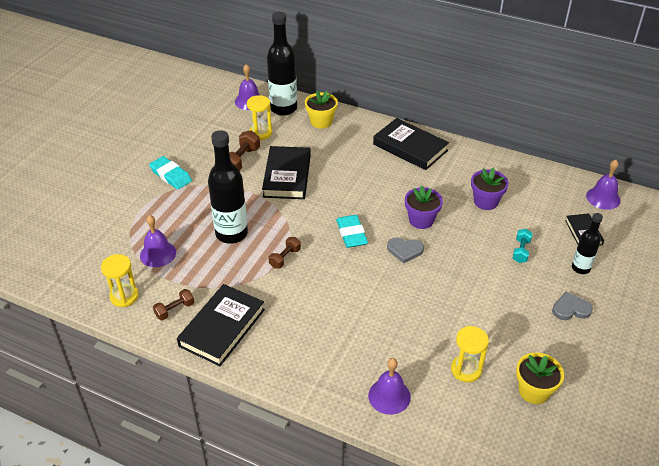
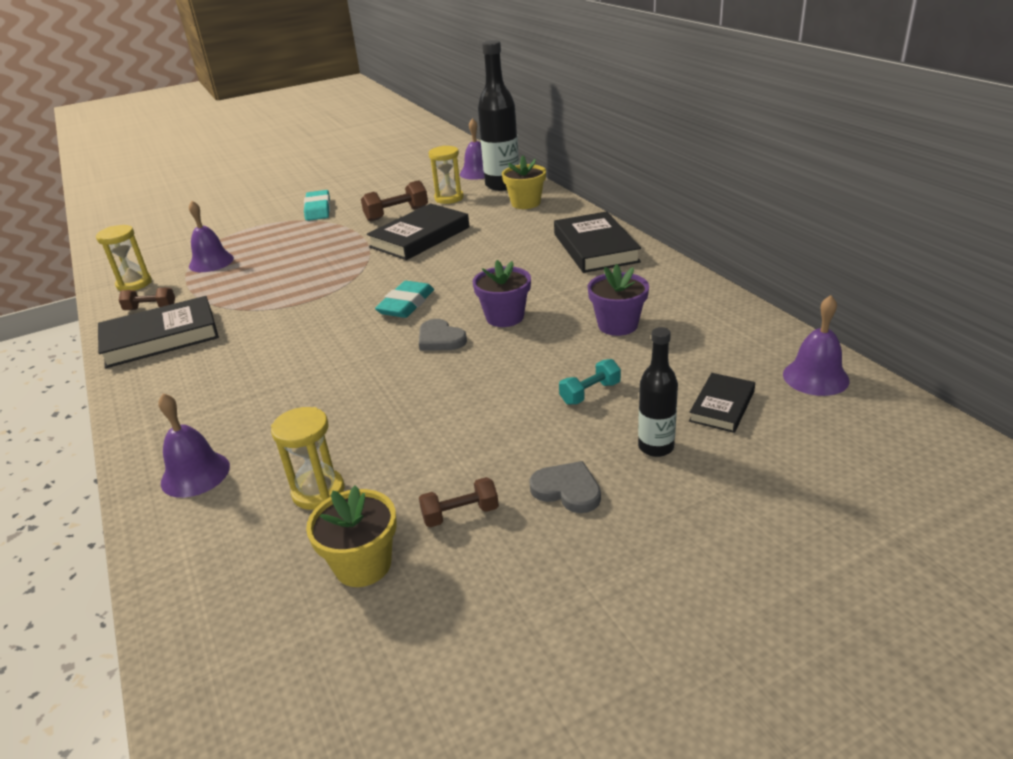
camera: 40 degrees right, 10 degrees down
black bottle [208,130,248,244] -> none
brown dumbbell [268,237,301,268] -> brown dumbbell moved to [419,477,499,527]

